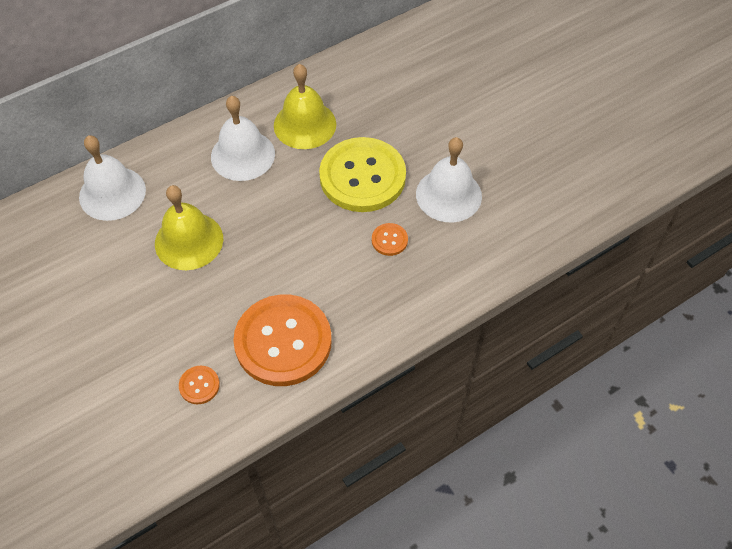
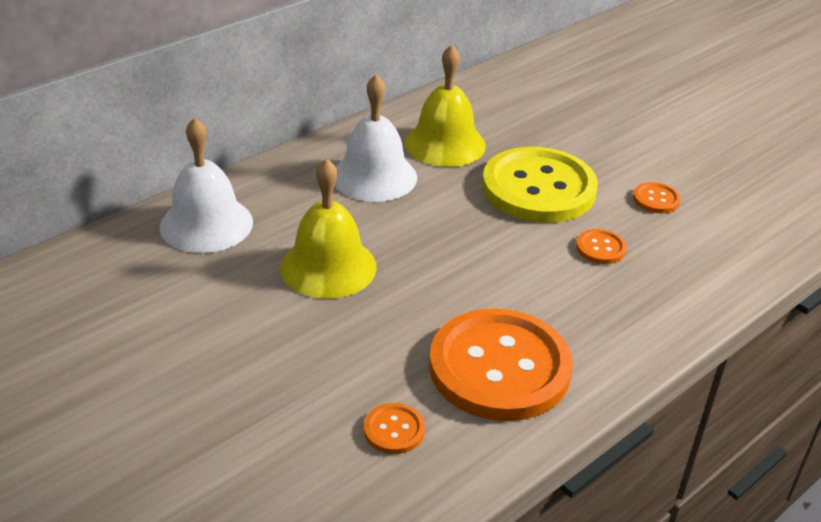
camera: 10 degrees left, 20 degrees down
white bell [416,137,482,222] -> orange button [633,182,681,213]

